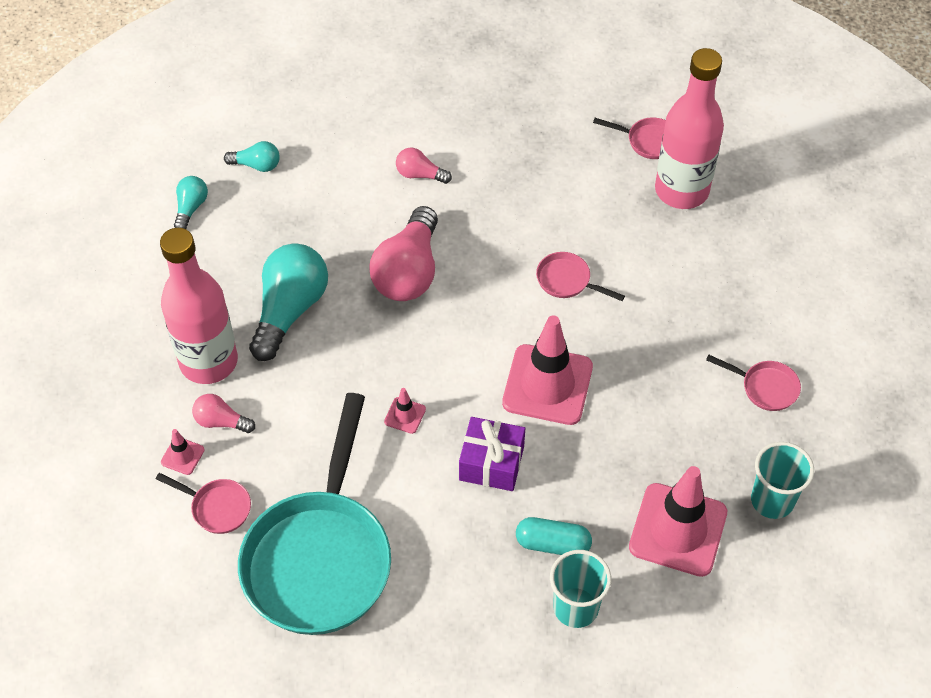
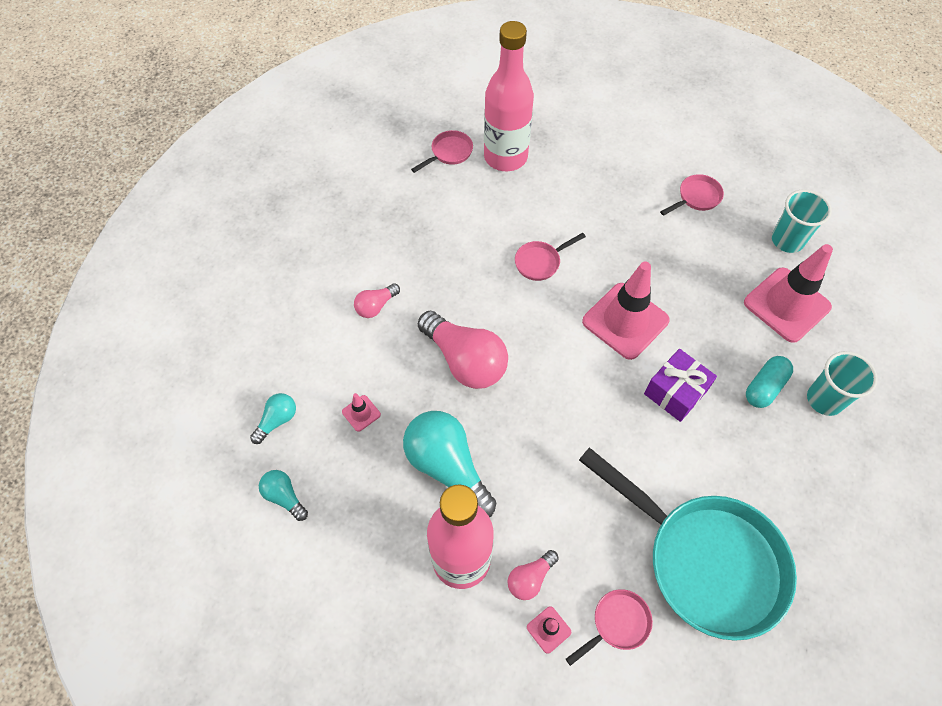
camera: 60 degrees left, 5 degrees up
pink traffic cone [384,388,426,434] -> pink traffic cone moved to [342,393,381,432]

